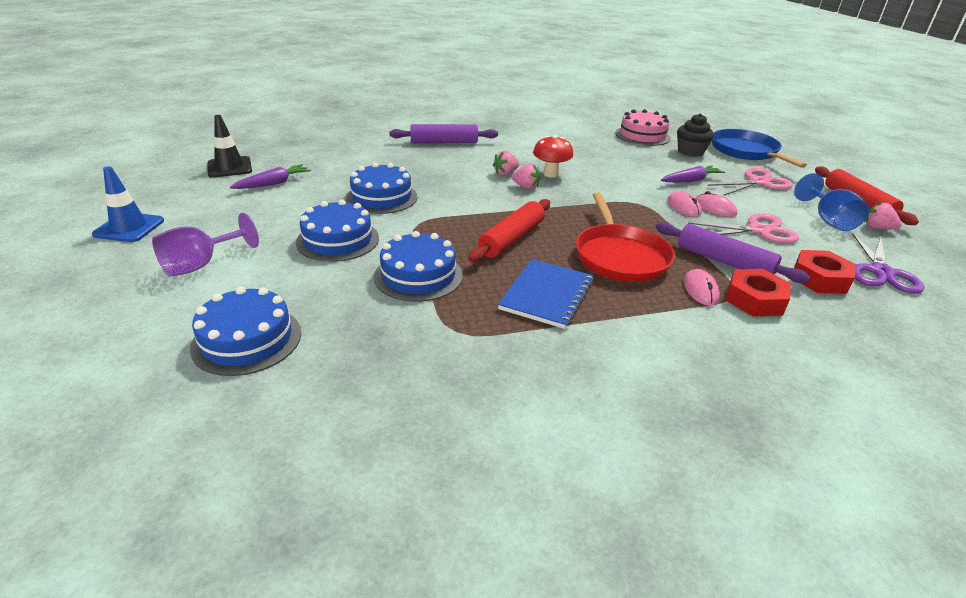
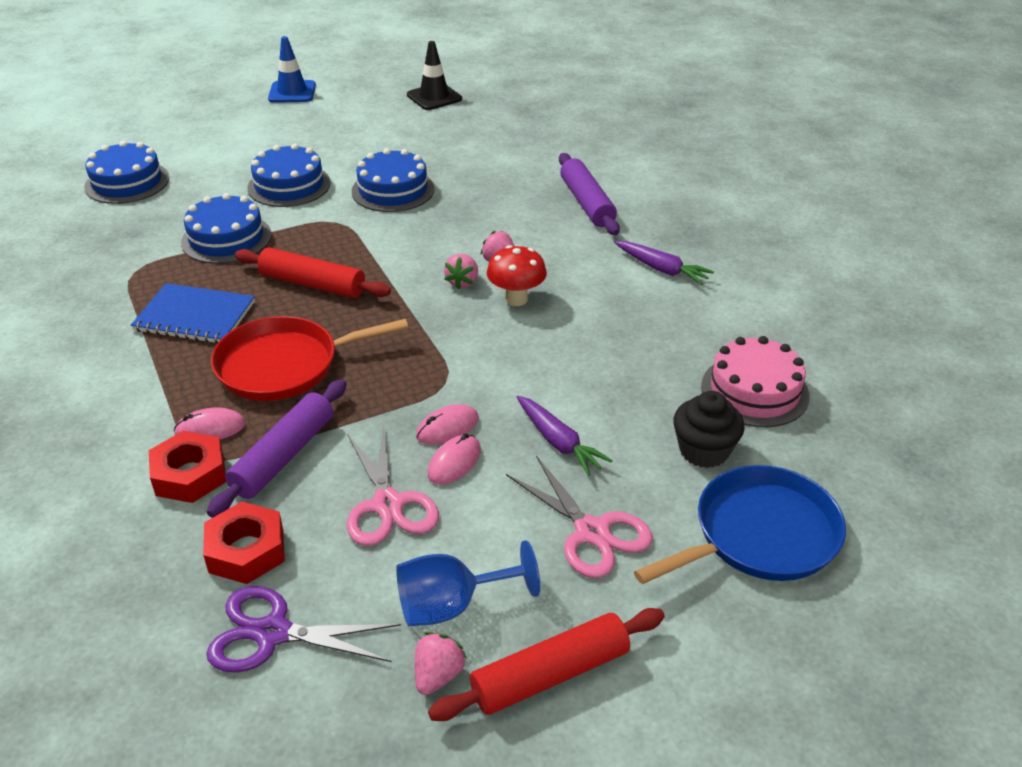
camera: 80 degrees right, 5 degrees up
purple goblet [152,213,259,277] -> none
purple carrot [230,164,311,189] -> purple carrot moved to [615,241,714,285]

